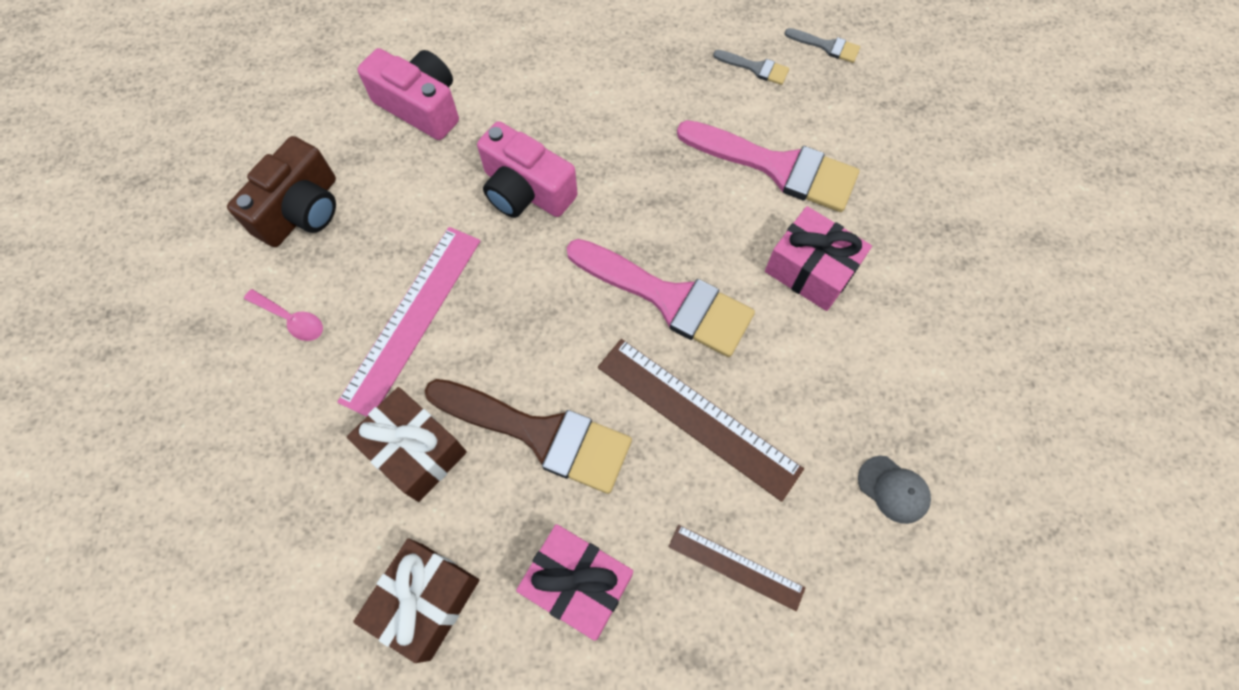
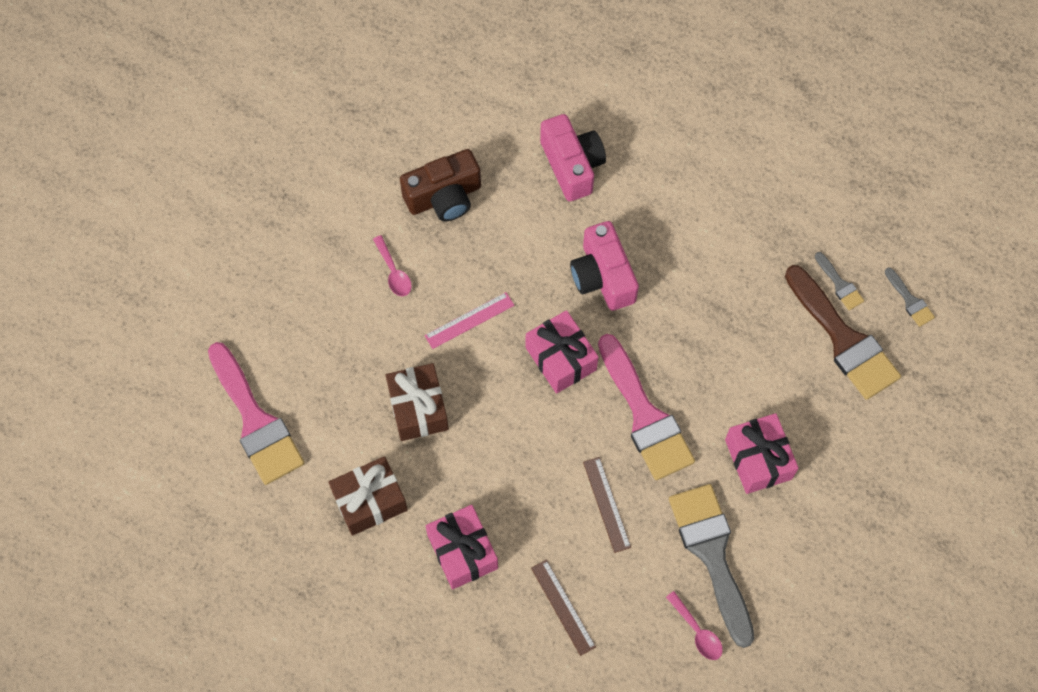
camera: 35 degrees right, 0 degrees up
pink ruler [337,227,480,417] -> pink ruler [425,292,514,349], size x0.57
brown brush [424,379,632,494] -> brown brush moved to [785,265,901,400]
brown ruler [598,339,804,502] -> brown ruler [583,457,631,553], size x0.57
pink brush [677,120,859,212] -> pink brush moved to [208,342,304,485]
grey cap [858,456,931,524] -> pink spoon [666,591,723,660]
none -> pink gift [526,310,598,394]
none -> grey brush [669,484,755,648]

